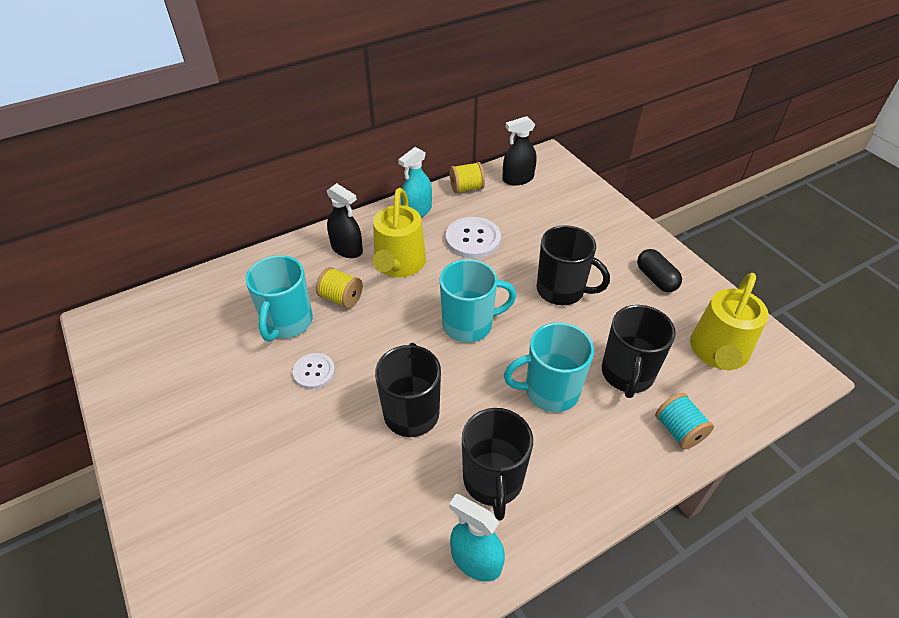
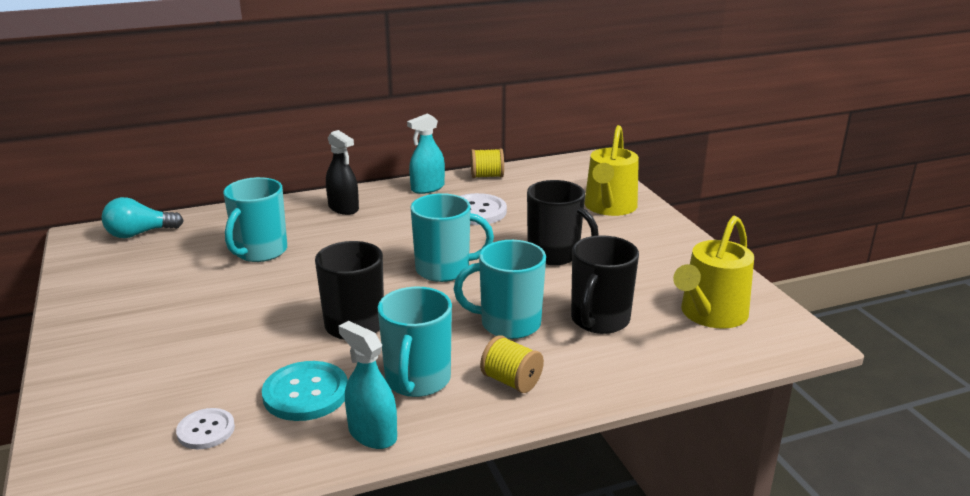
camera: 10 degrees right, 20 degrees down
white button [293,353,335,389] -> white button moved to [176,408,235,449]
yellow spool [316,267,363,308] -> yellow spool moved to [480,335,544,393]
yellow watering can [373,188,426,277] -> yellow watering can moved to [584,125,639,216]
black mug [462,408,533,520] -> turquoise mug [378,287,452,397]
black spray bottle [502,116,537,186] -> none
black capsule [637,249,682,292] -> none
turquoise spool [655,393,714,449] -> none
none -> turquoise light bulb [102,197,183,238]
none -> turquoise button [262,361,348,421]

